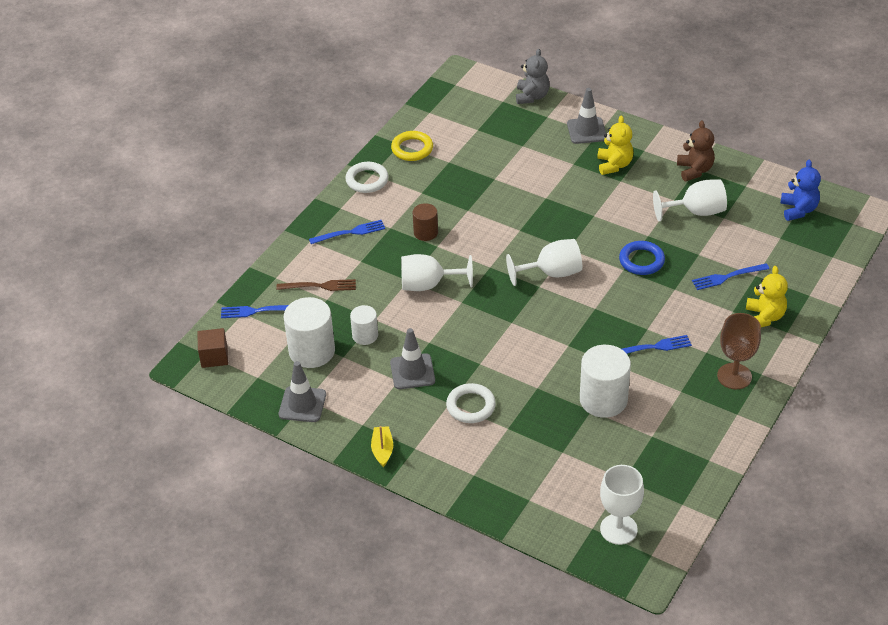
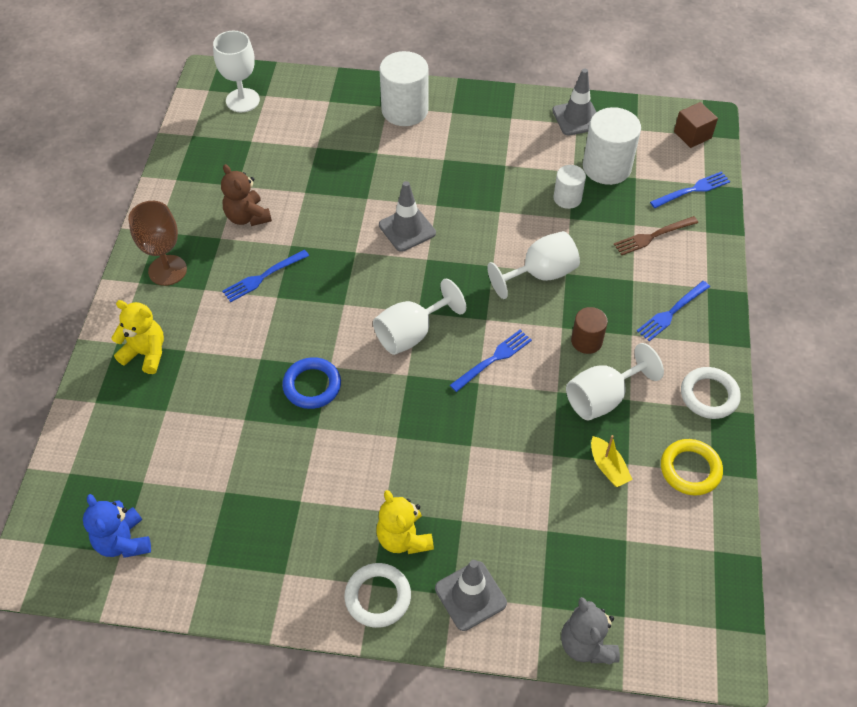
camera: 155 degrees right, 10 degrees up
yellow boat [371,426,393,467] -> yellow boat moved to [591,435,633,487]
grey traffic cone [390,328,435,389] -> grey traffic cone moved to [379,181,436,252]
white ring [446,383,496,423] -> white ring moved to [344,563,411,628]
white cylinder [580,345,631,418] -> white cylinder moved to [379,51,428,126]
white goblet [653,179,727,222] -> white goblet moved to [566,343,664,420]
brown teddy bear [677,120,715,181] -> brown teddy bear moved to [221,164,272,226]
blue fork [692,263,769,290] -> blue fork moved to [450,330,532,392]
yellow teddy bear [746,266,788,327] -> yellow teddy bear turned 135 degrees clockwise [111,300,164,374]

